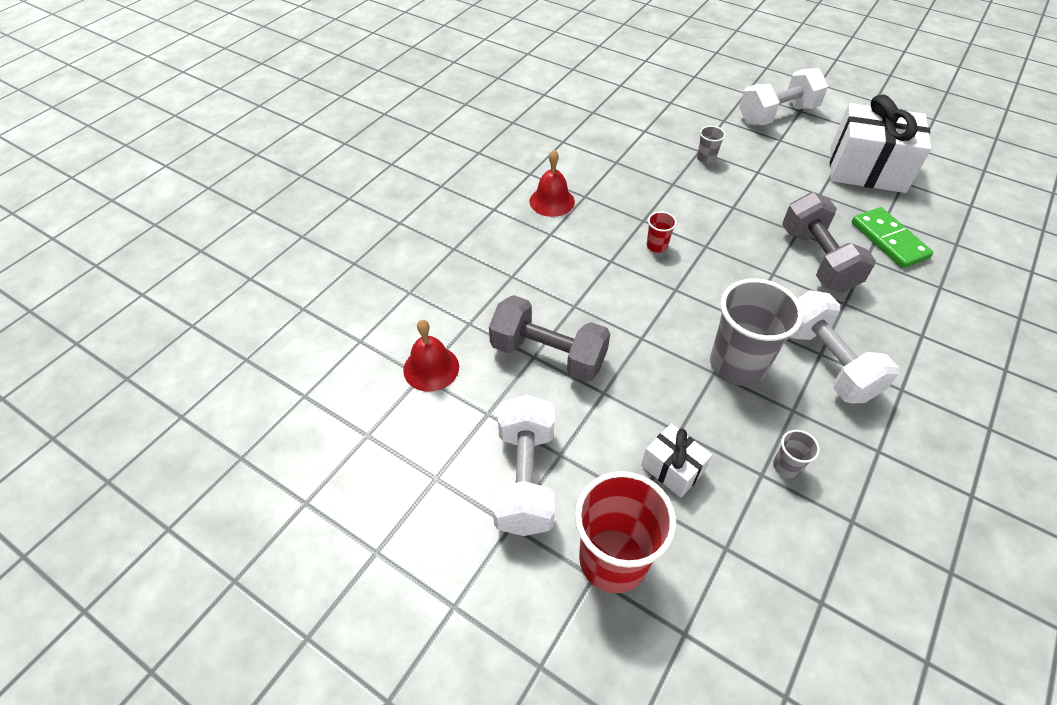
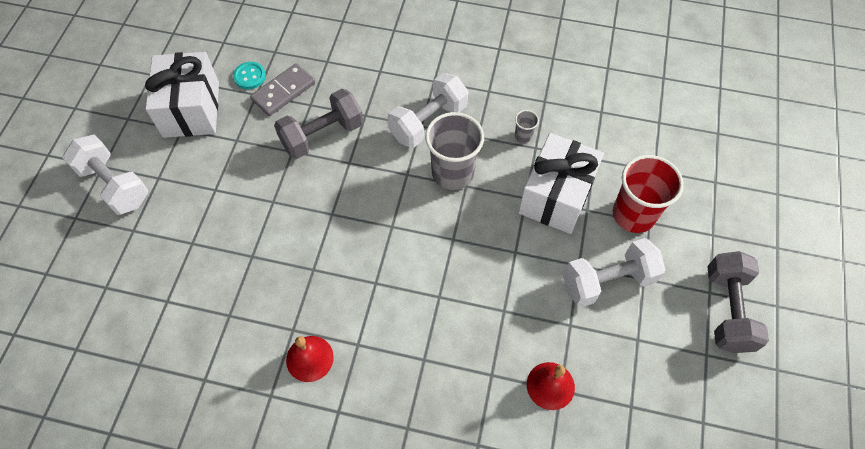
camera: 110 degrees left, 10 degrees up
grey dumbbell [489,295,610,382] -> grey dumbbell moved to [707,251,769,353]
white gift [641,424,712,498] -> white gift [518,133,604,234], size x2.04
red cup [646,211,677,253] -> none
grey cup [697,126,726,164] -> none
green domino [852,207,933,268] -> grey domino [250,63,315,116]
none -> turquoise button [233,62,266,89]

